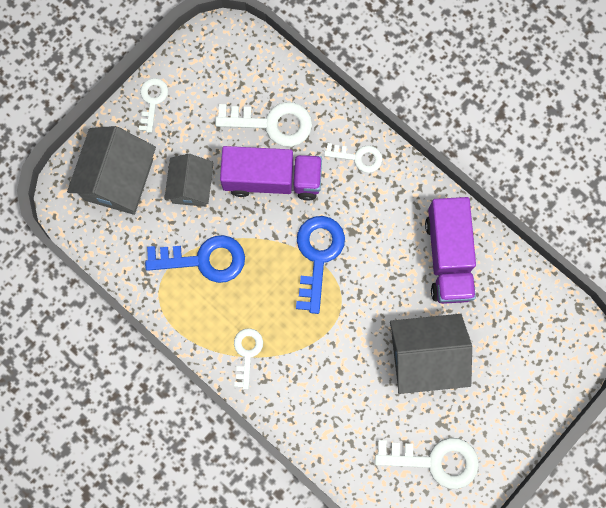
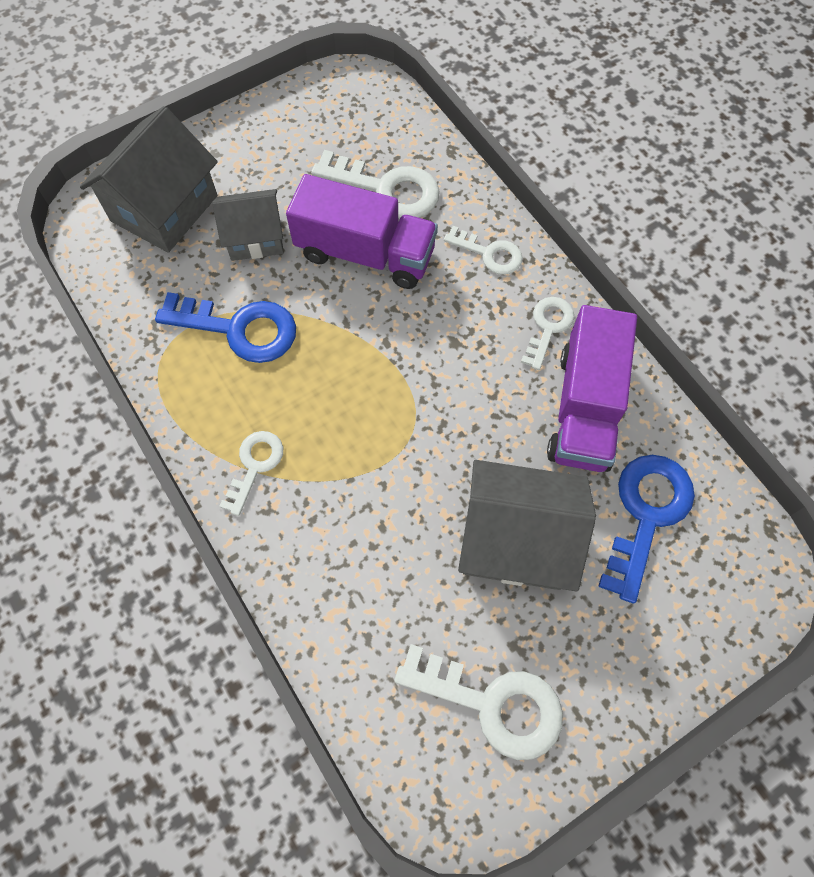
camera: 15 degrees right, 10 degrees down
white key [139,78,168,133] -> white key moved to [521,297,574,370]
grey house [165,154,214,207] -> grey house turned 60 degrees clockwise [212,189,284,261]
blue key [296,216,345,314] -> blue key moved to [598,455,695,603]

